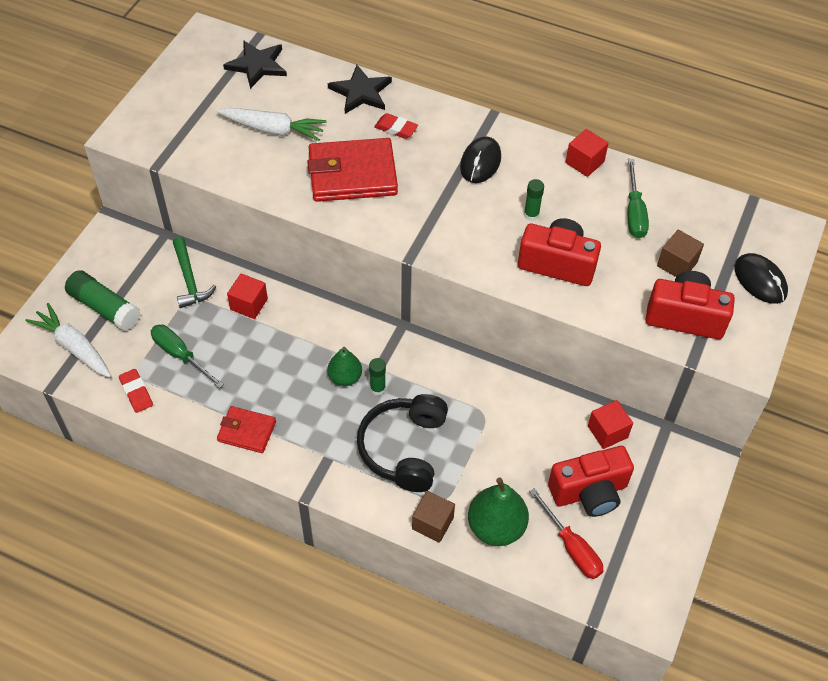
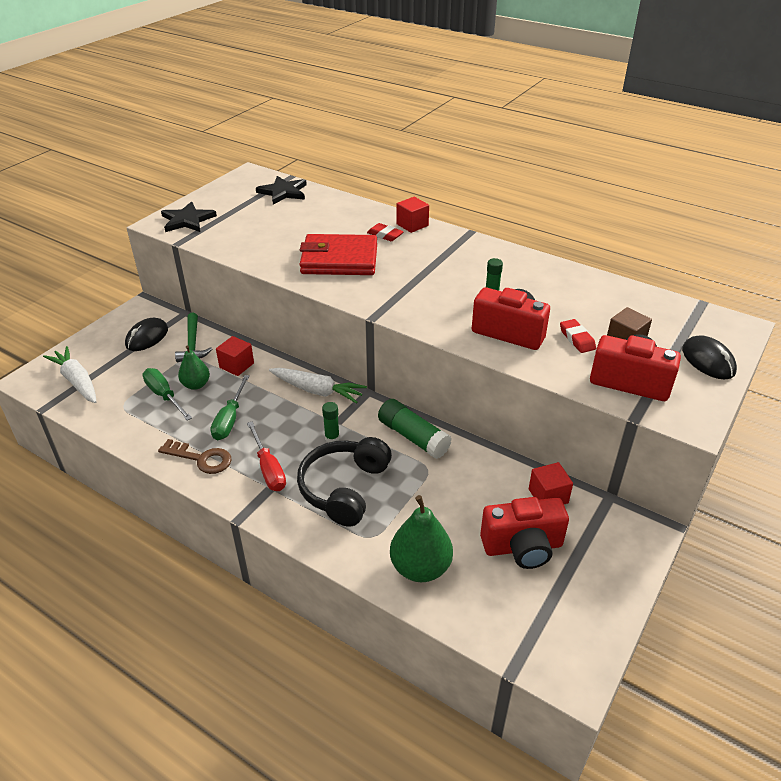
camera: 10 degrees right, 15 degrees down
green glue stick [65,270,141,331] -> green glue stick moved to [378,399,452,459]
red eraser [119,369,153,413] -> red eraser moved to [560,319,596,353]
white carrot [217,108,327,141] -> white carrot moved to [269,368,367,404]
red wallet [217,406,276,453] -> brown key [158,439,232,474]
green pear [327,347,362,386] -> green pear moved to [178,345,210,390]
black star [328,65,392,114] -> black star moved to [161,201,217,232]
brown cube [412,491,455,543] -> none
black mouse [460,136,501,183] -> black mouse moved to [125,318,168,351]
red screwdriver [529,488,603,579] -> red screwdriver moved to [247,421,286,491]
red cube [566,129,609,177] -> red cube moved to [396,197,429,233]
green screwdriver [627,159,649,238] -> green screwdriver moved to [210,375,250,440]

